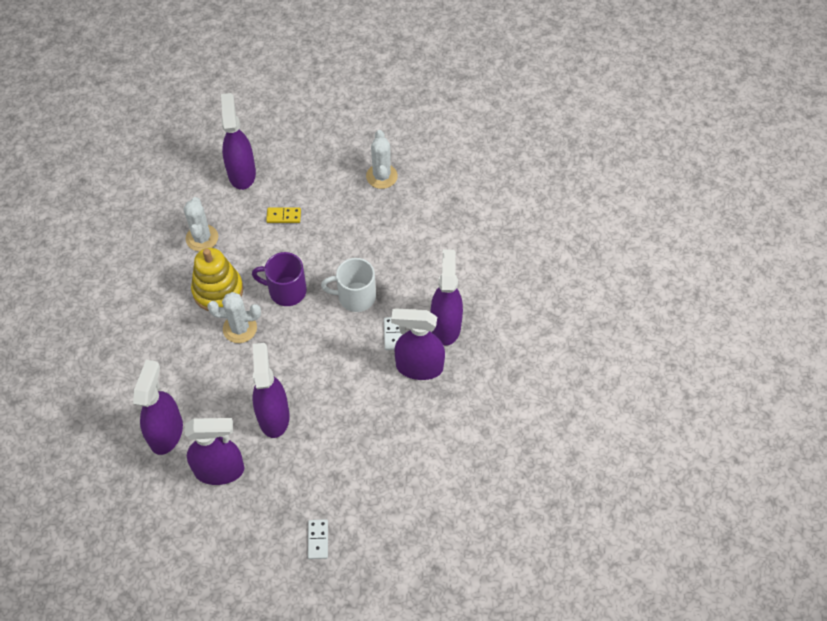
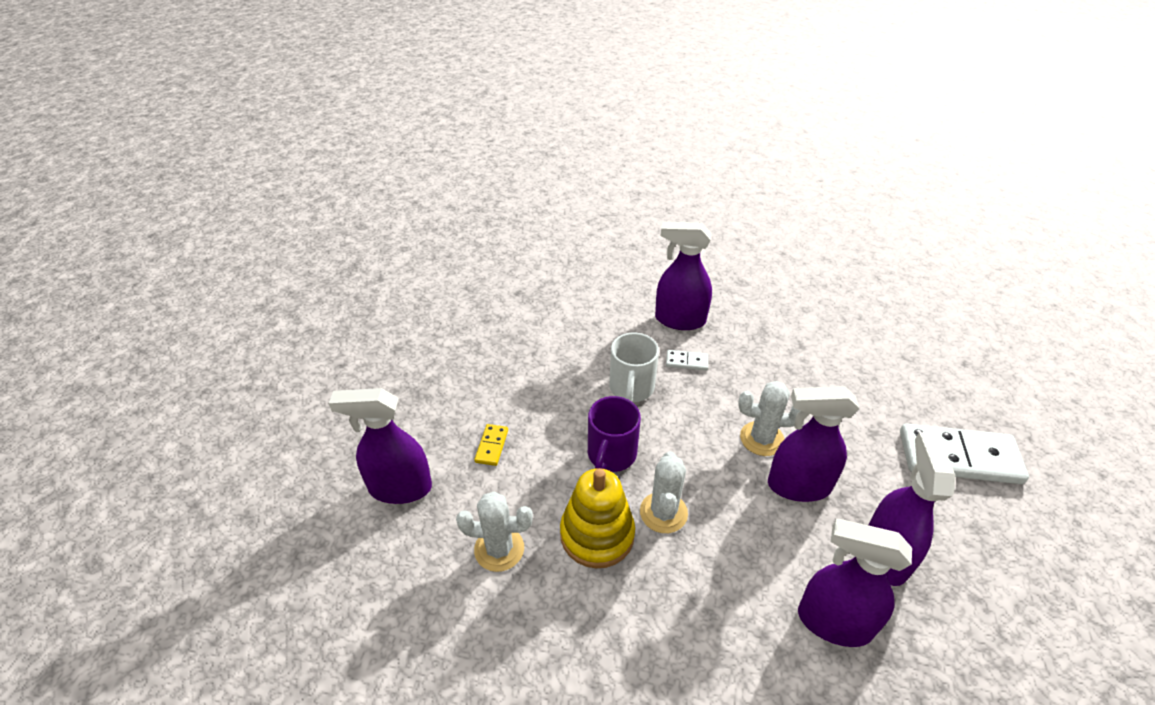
camera: 80 degrees left, 15 degrees down
white domino [308,519,328,559] -> white domino [900,423,1029,484], size x2.32
white cactus [366,130,398,189] -> white cactus moved to [738,381,800,456]
purple spray bottle [391,308,445,380] -> none

